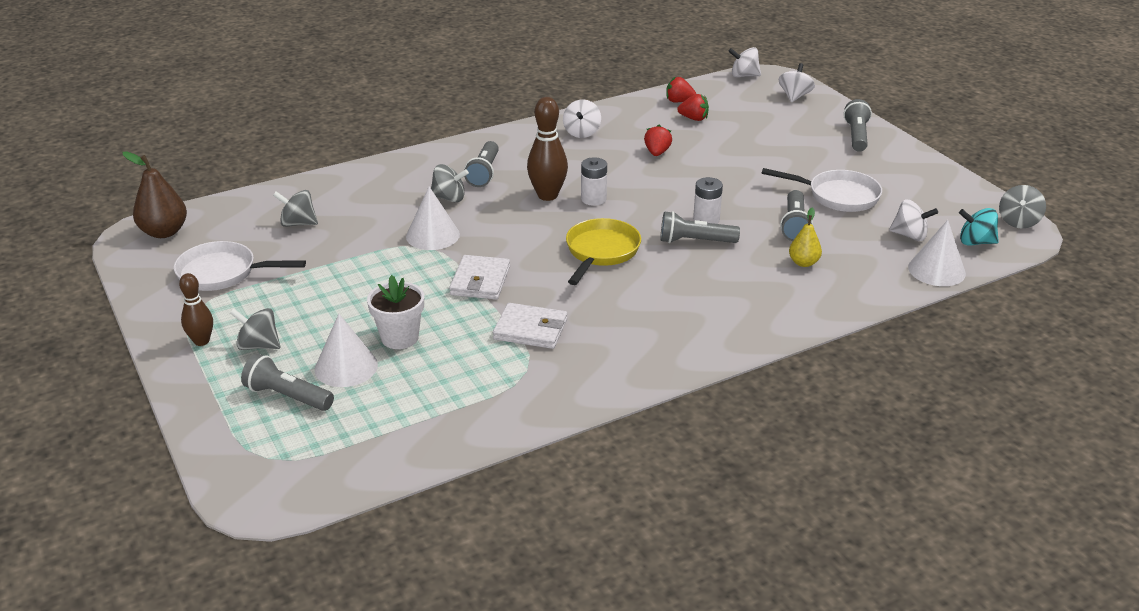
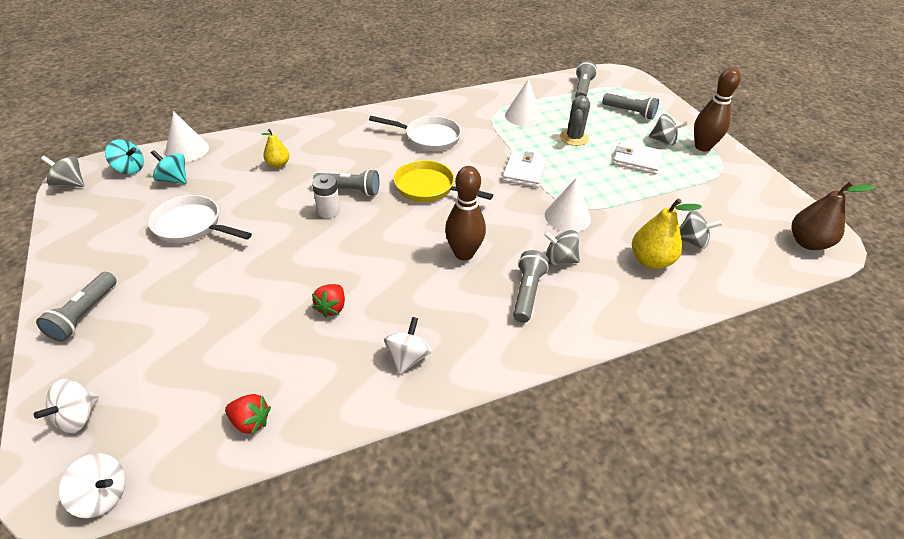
camera: 175 degrees left, 10 degrees up
white pan [174,241,306,291] -> white pan moved to [369,116,461,151]
brown bowling pin [179,273,213,346] -> brown bowling pin [694,67,741,152], size x1.59
white cone [315,314,378,387] -> white cone moved to [505,79,542,126]
white flower pot [367,275,424,349] -> grey cactus [560,95,590,146]
white wallet [493,303,567,349] -> white wallet moved to [613,141,663,174]
yellow pan [566,218,641,285] -> yellow pan turned 90 degrees clockwise [394,160,493,202]
white battery [581,157,607,206] -> none
red strawberry [677,94,709,121] -> none
grey flashlight [780,190,813,241] -> grey flashlight moved to [575,60,597,97]
white spinning top [889,199,938,241] -> turquoise spinning top [151,150,187,184]
grey spinning top [999,185,1046,229] -> grey spinning top turned 105 degrees counterclockwise [41,156,84,187]
none -> yellow pear [632,199,702,269]

